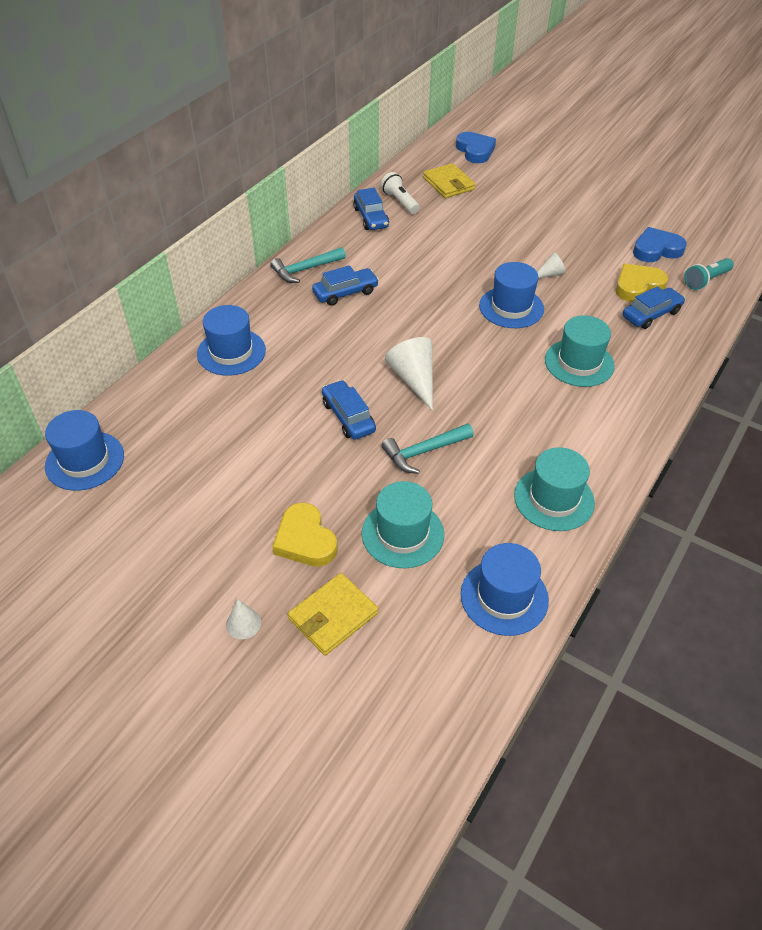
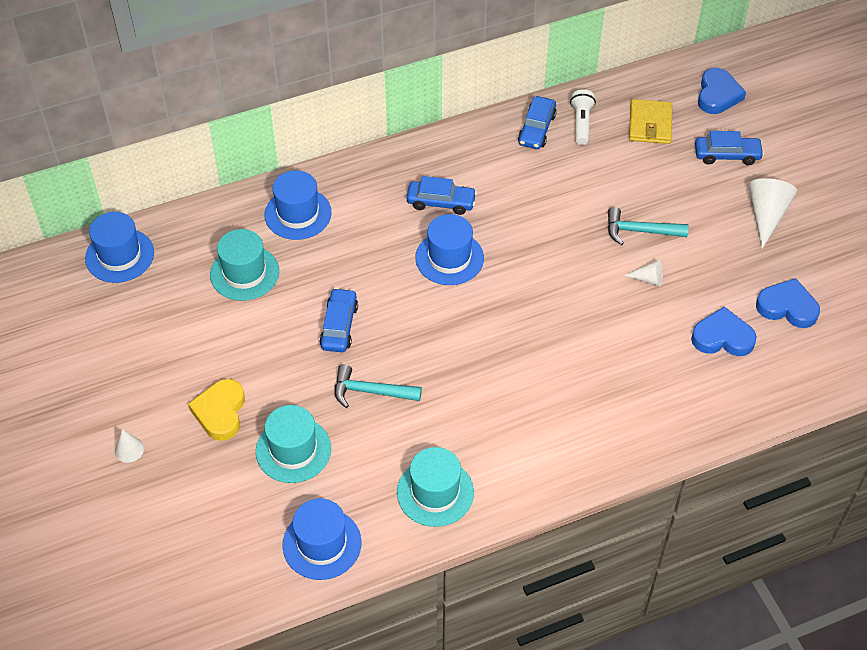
camera: 35 degrees right, 5 degrees up
turquoise hammer [270,247,346,283] -> turquoise hammer moved to [608,207,689,245]
yellow wallet [288,573,378,656] -> none
white cone [385,337,433,411] -> white cone moved to [749,178,797,249]
blue hat [479,262,544,328] -> blue hat moved to [415,214,484,285]
turquoise hat [545,315,615,387] -> turquoise hat moved to [210,229,279,301]
yellow heart [616,264,668,302] -> blue heart [691,307,757,356]
blue car [623,286,685,329] -> blue car moved to [695,131,764,165]
turquoise flashlight [684,258,734,290] -> none

